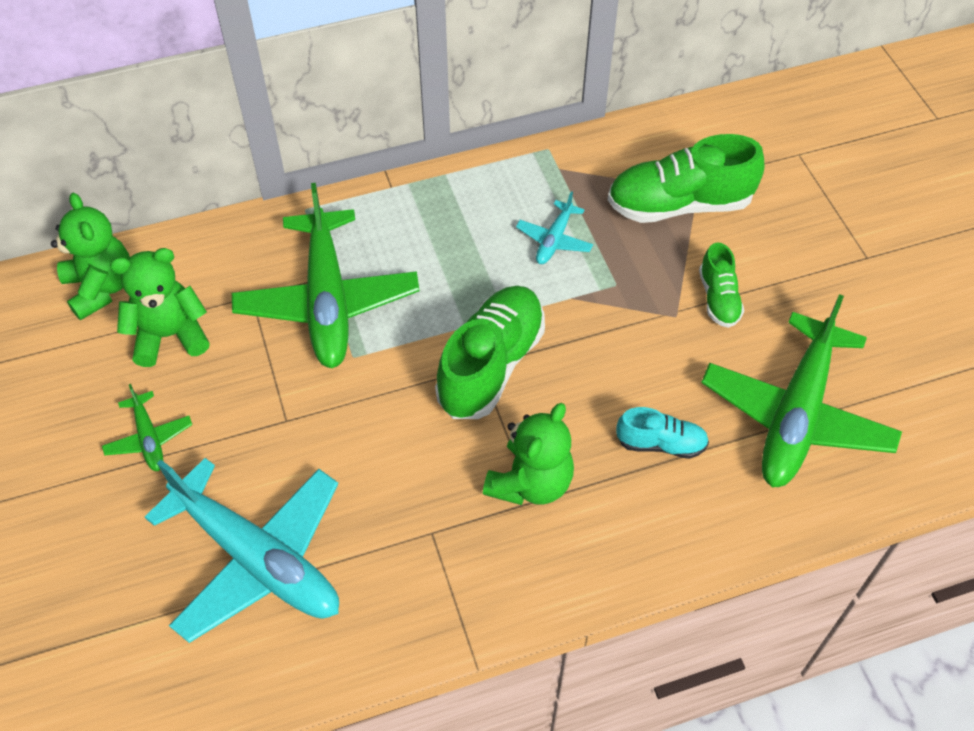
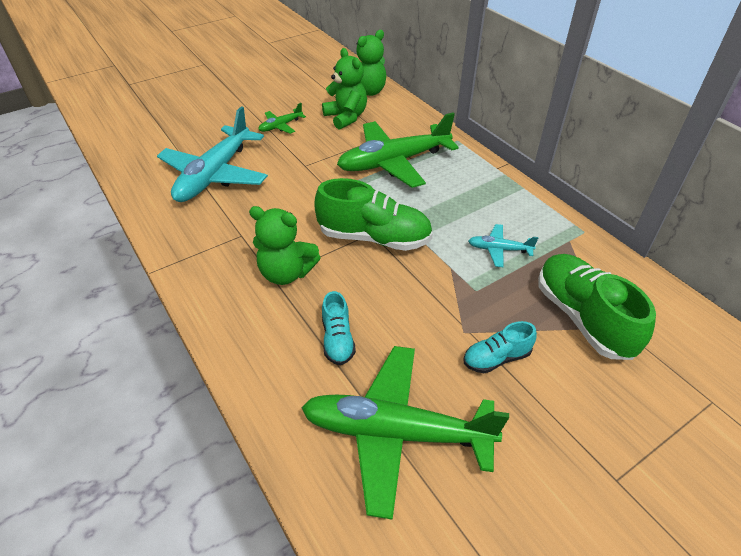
camera: 75 degrees right, 10 degrees down
green shoe [699,243,744,328] -> turquoise shoe [464,321,537,373]

